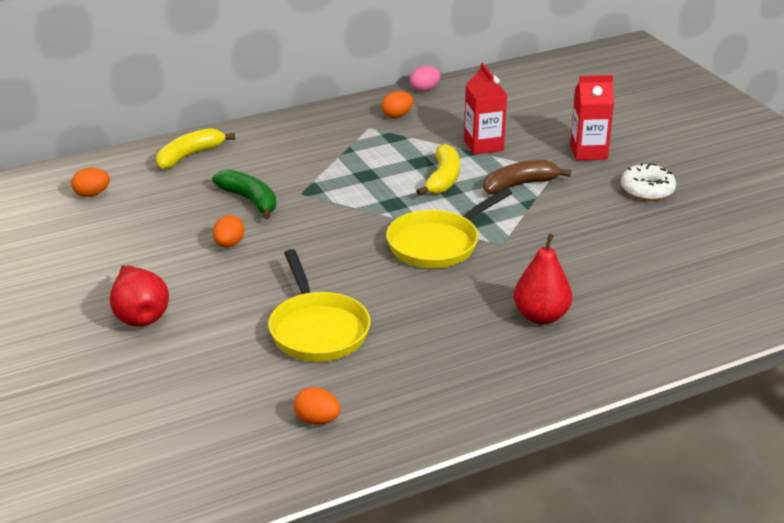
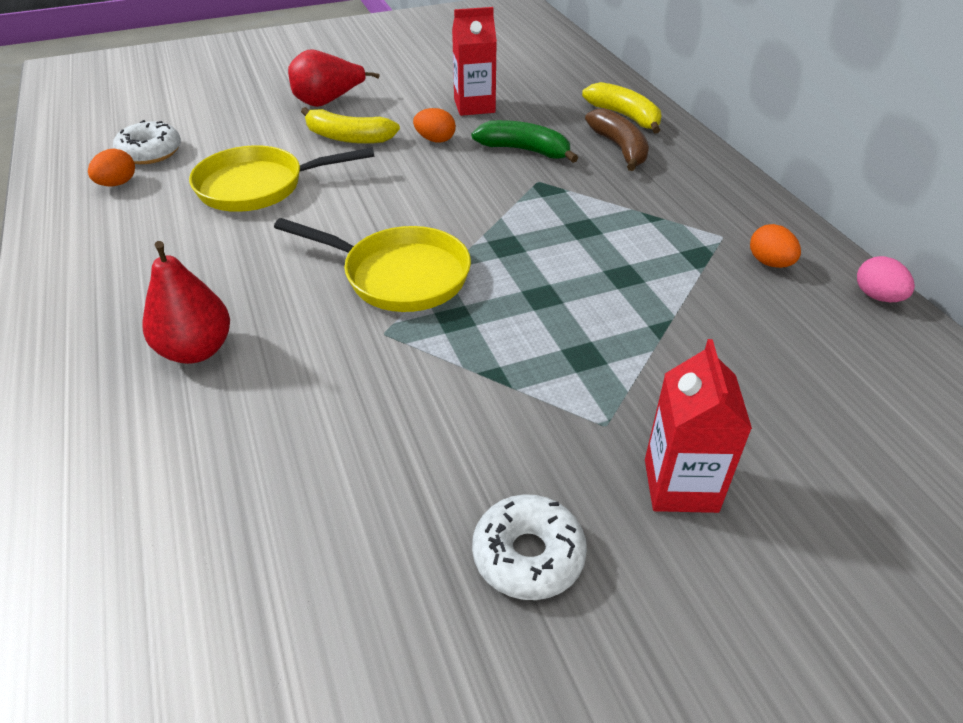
camera: 95 degrees right, 10 degrees up
orange egg [71,168,110,197] -> none
green banana [212,169,276,219] -> green banana turned 120 degrees counterclockwise [472,120,578,163]
yellow pan [386,188,512,268] -> yellow pan turned 150 degrees clockwise [274,218,471,312]
yellow banana [416,144,460,196] -> yellow banana moved to [301,107,400,144]
red carton [464,63,507,155] -> red carton moved to [452,7,497,116]
brown banana [483,160,571,194] -> brown banana moved to [585,108,649,171]
none -> white donut [113,120,181,164]

